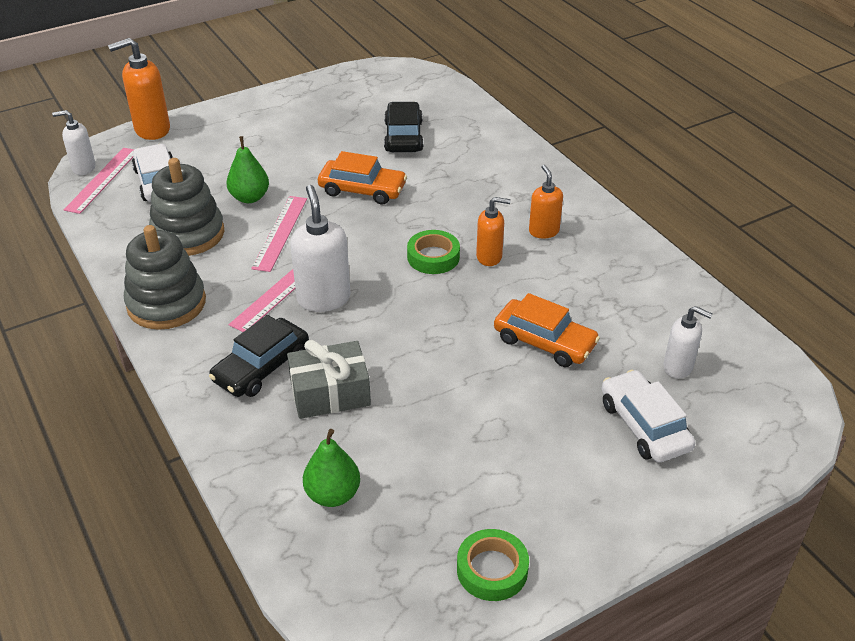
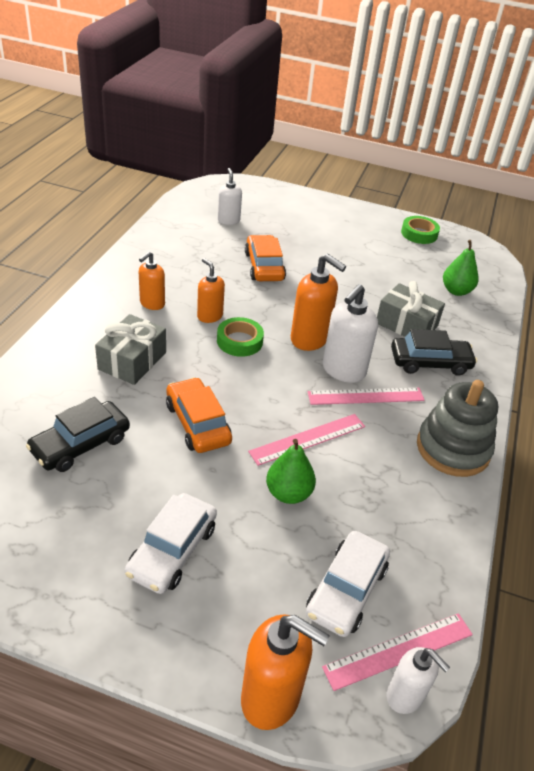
camera: 135 degrees left, 0 degrees up
grey stacking toy [149,158,224,256] -> none
white car [602,370,695,462] -> white car moved to [125,493,217,594]
none -> grey gift [95,314,166,385]
none -> orange soap dispenser [291,254,346,351]

